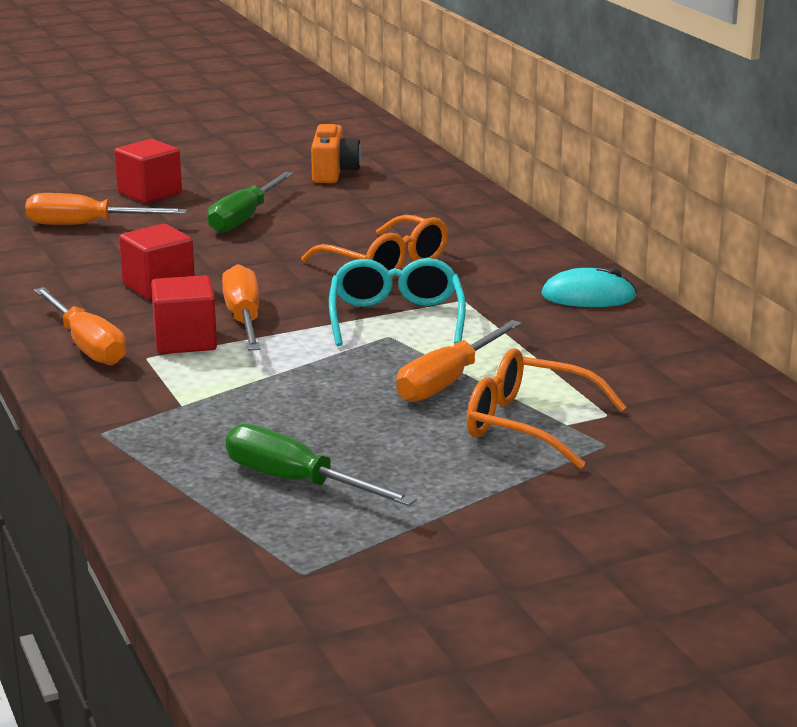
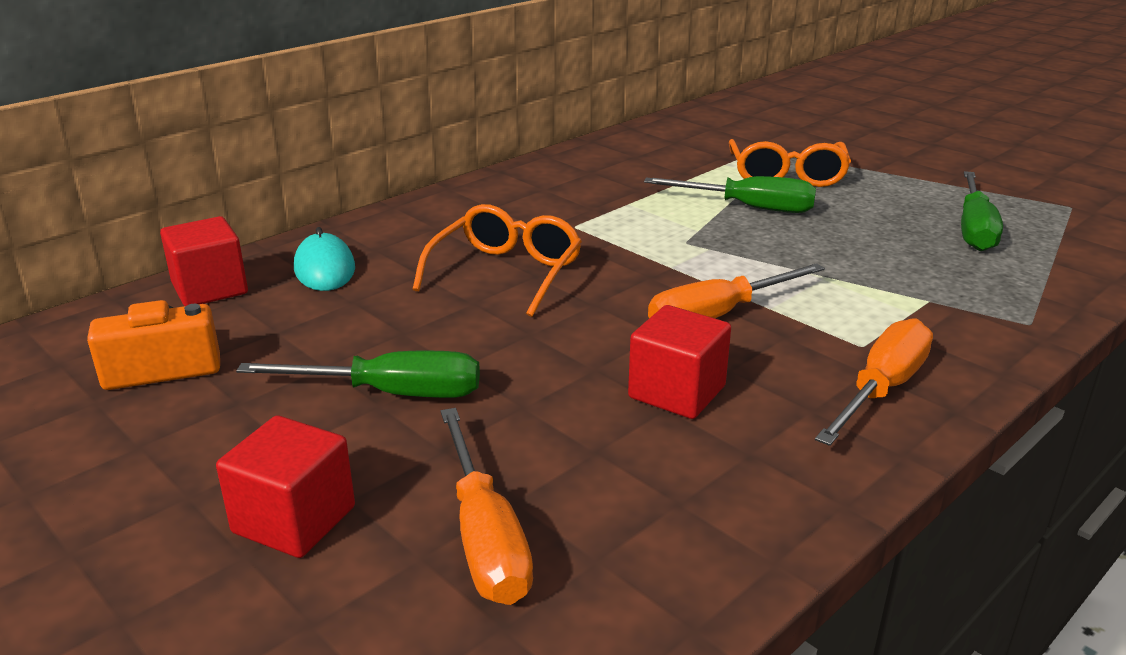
camera: 110 degrees left, 5 degrees up
red cube [151,275,217,354] -> red cube moved to [160,216,248,306]
turquoise glasses [329,258,466,346] -> none
orange screwdriver [396,320,522,402] -> green screwdriver [644,176,816,213]
turquoise mouse [541,268,637,307] -> turquoise mouse moved to [294,227,355,291]

